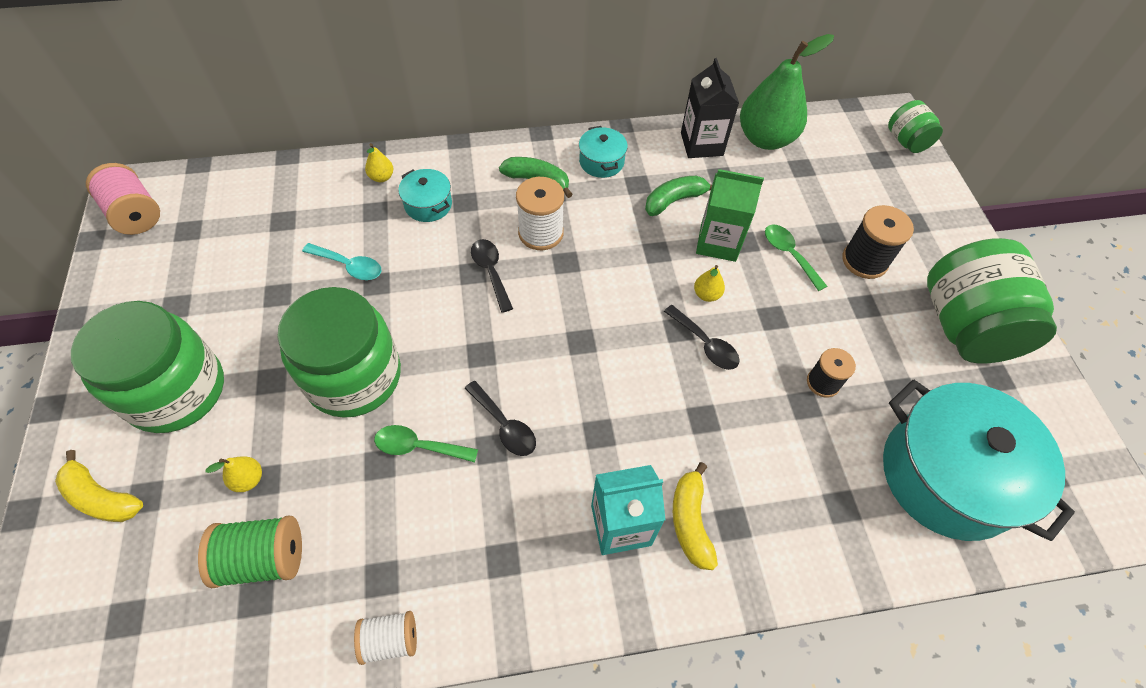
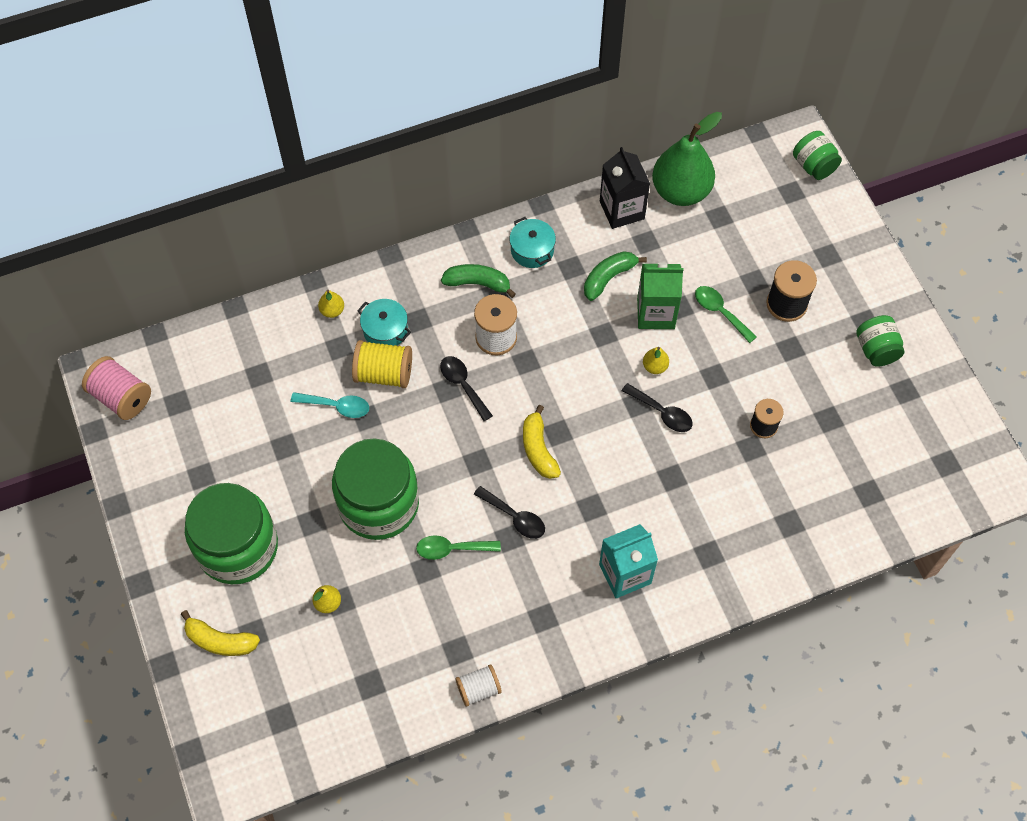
camera: 10 degrees left, 5 degrees up
green spool [198,516,302,588] -> none
yellow banana [673,462,718,570] -> yellow banana moved to [523,405,561,479]
turquoise pot [883,380,1075,541] -> none
green jar [927,238,1057,363] -> green jar [856,315,904,367], size x0.50
none -> yellow spool [352,340,412,388]

